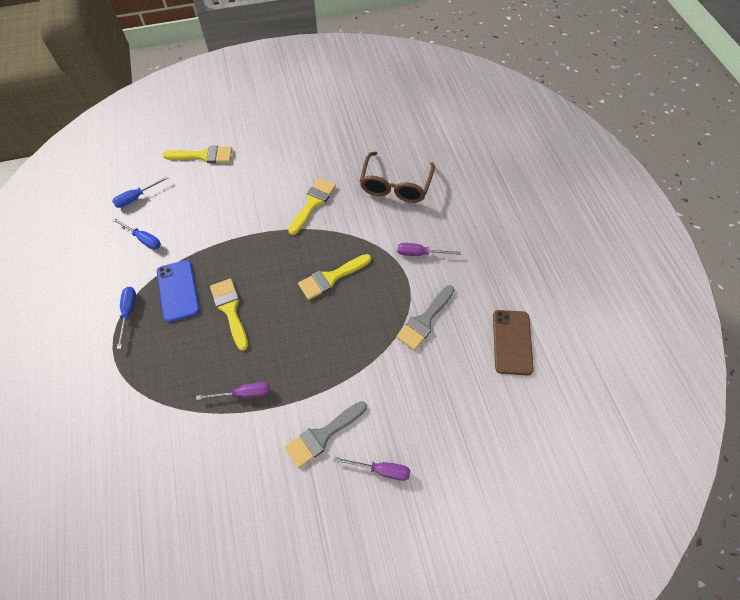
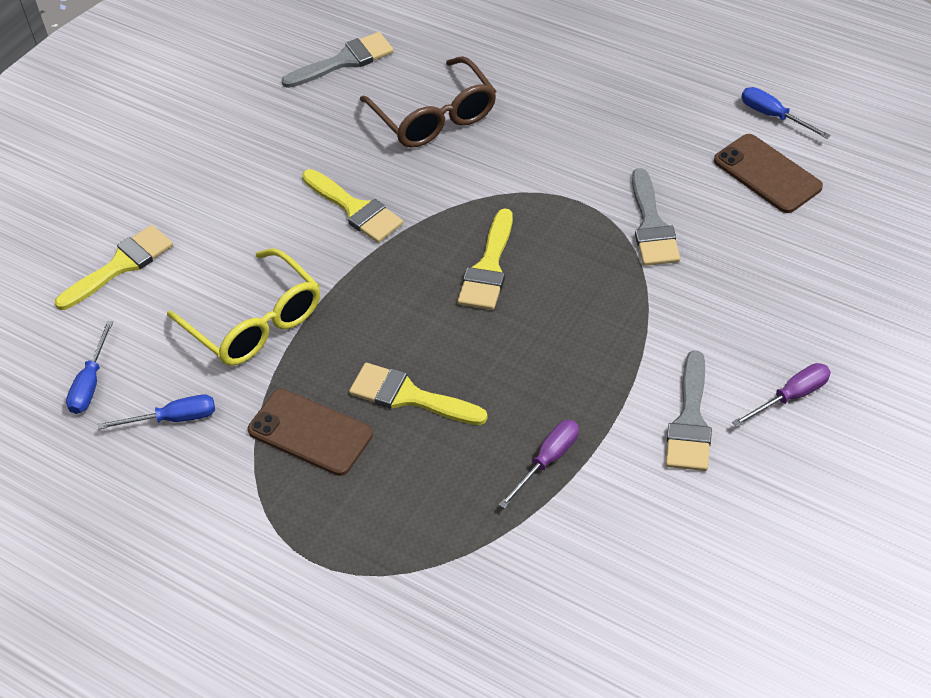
camera: 40 degrees left, 10 degrees down
blue screwdriver [117,287,136,349] -> blue screwdriver moved to [741,87,830,139]
blue phone [157,260,200,322] -> brown phone [248,389,373,476]
yellow brush [288,178,336,235] -> yellow brush turned 150 degrees clockwise [302,169,403,243]
purple screwdriver [398,243,461,256] -> none
none -> yellow glasses [167,248,320,366]
none -> grey brush [281,32,394,88]

